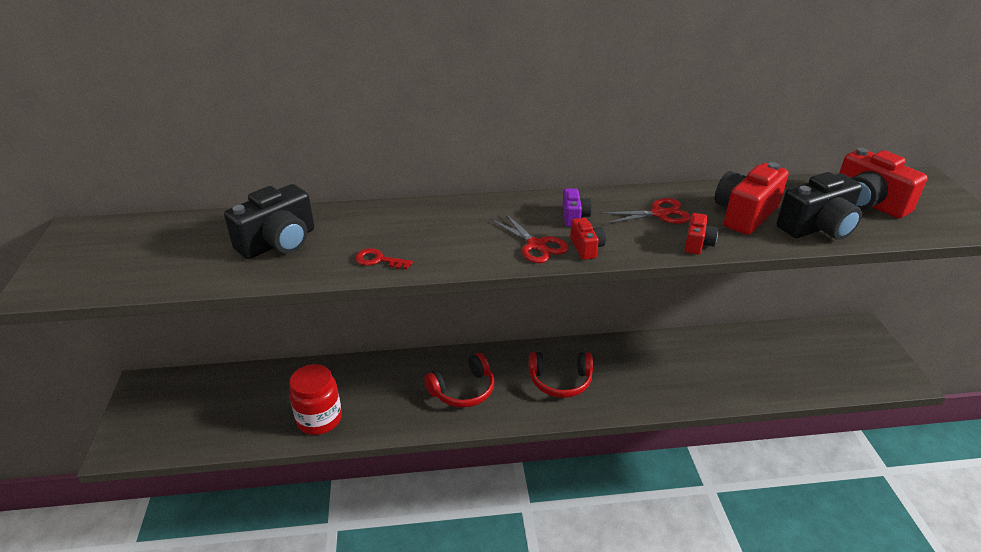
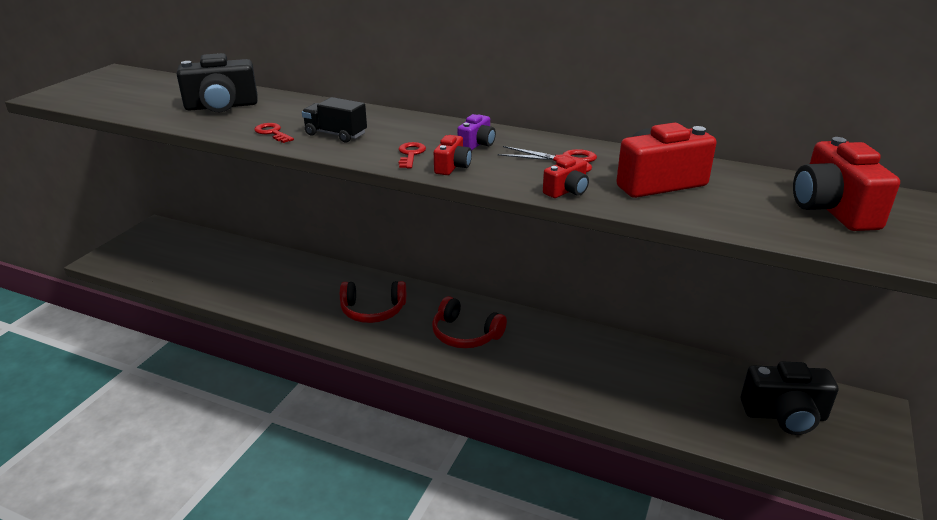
camera: 30 degrees right, 5 degrees down
red jar [289,364,342,435] -> none
red scissors [491,213,568,263] -> red key [398,142,426,168]
black camera [777,172,862,240] -> black camera moved to [741,361,838,435]
none -> black truck [302,97,367,143]

